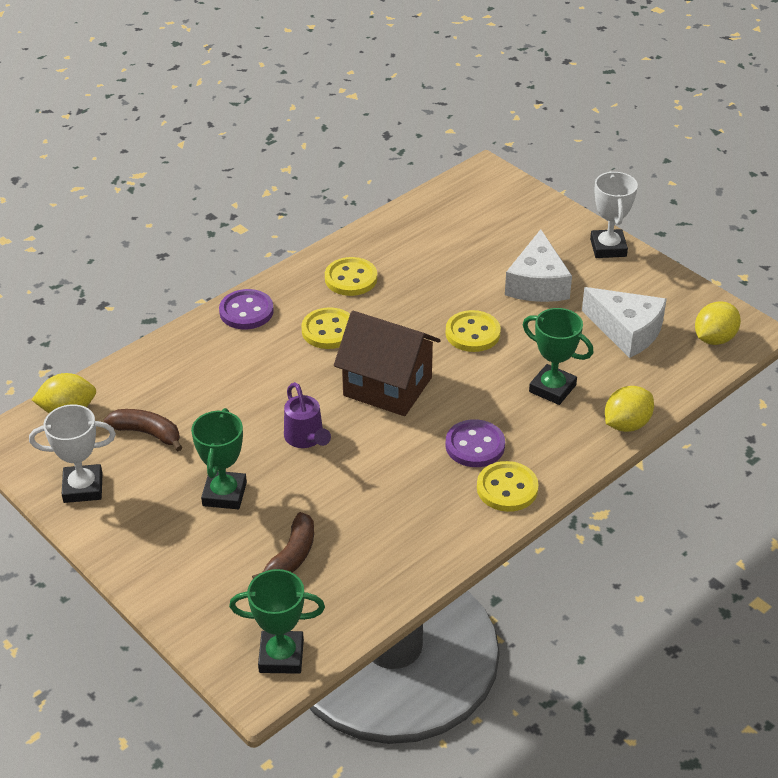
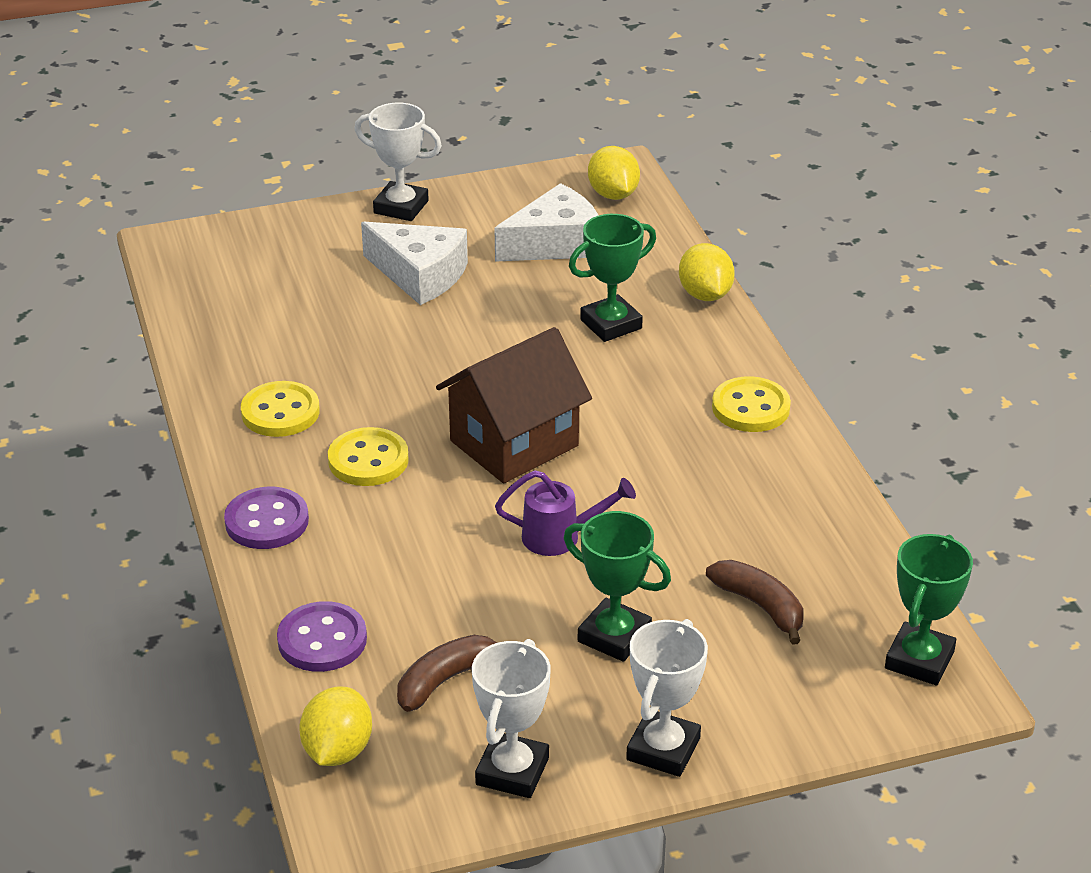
camera: 65 degrees left, 5 degrees down
yellow button [446,310,501,352] -> none
purple button [446,419,505,467] -> purple button moved to [277,601,367,672]
none -> white trophy [626,619,708,777]

